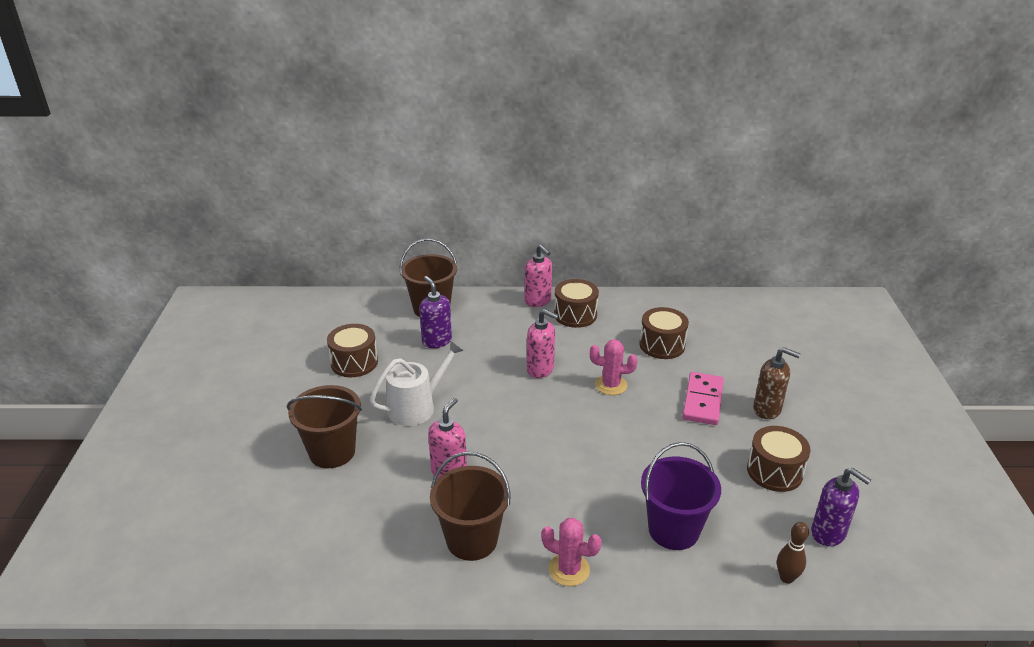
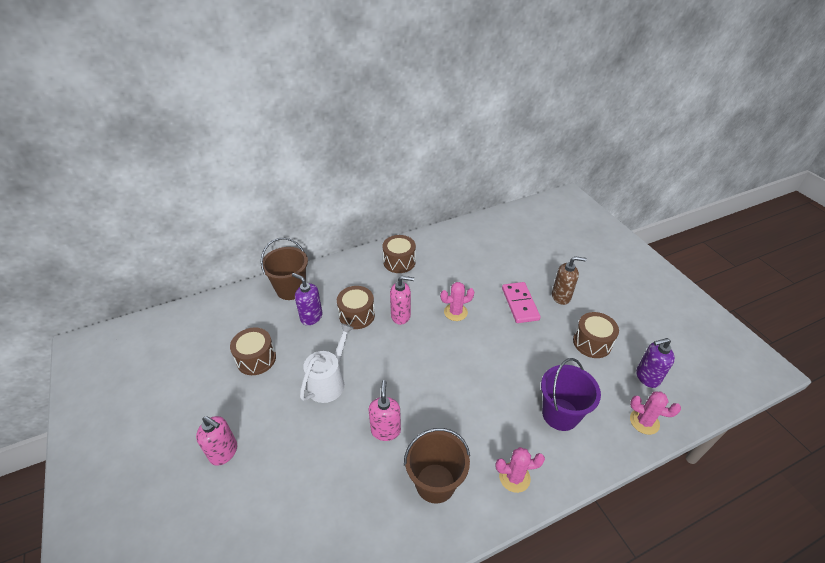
camera: 25 degrees left, 10 degrees up
brown bucket [287,385,362,468] -> none
pink soap dispenser [525,245,552,307] -> pink soap dispenser moved to [196,416,237,466]
brown drum [639,307,689,359] -> brown drum moved to [337,286,375,329]
brown bowling pin [777,522,809,584] -> pink cactus [630,392,681,435]
purple soap dispenser [811,468,871,546] -> purple soap dispenser turned 150 degrees clockwise [636,338,675,388]

